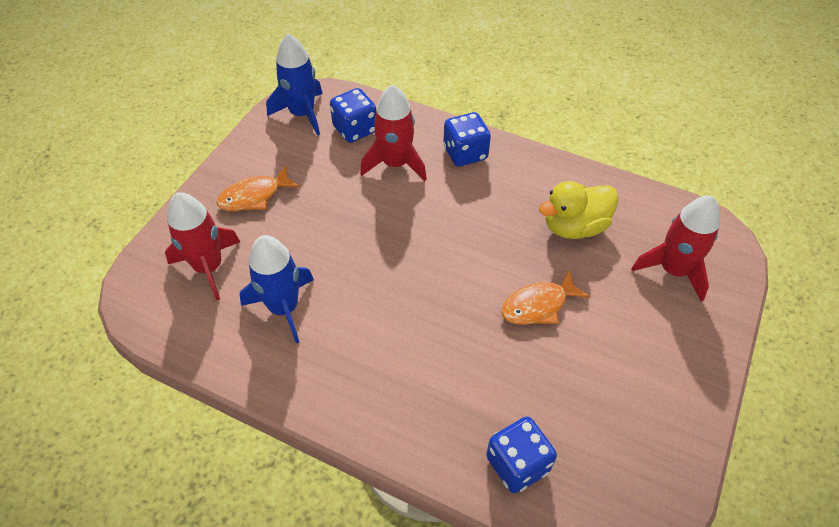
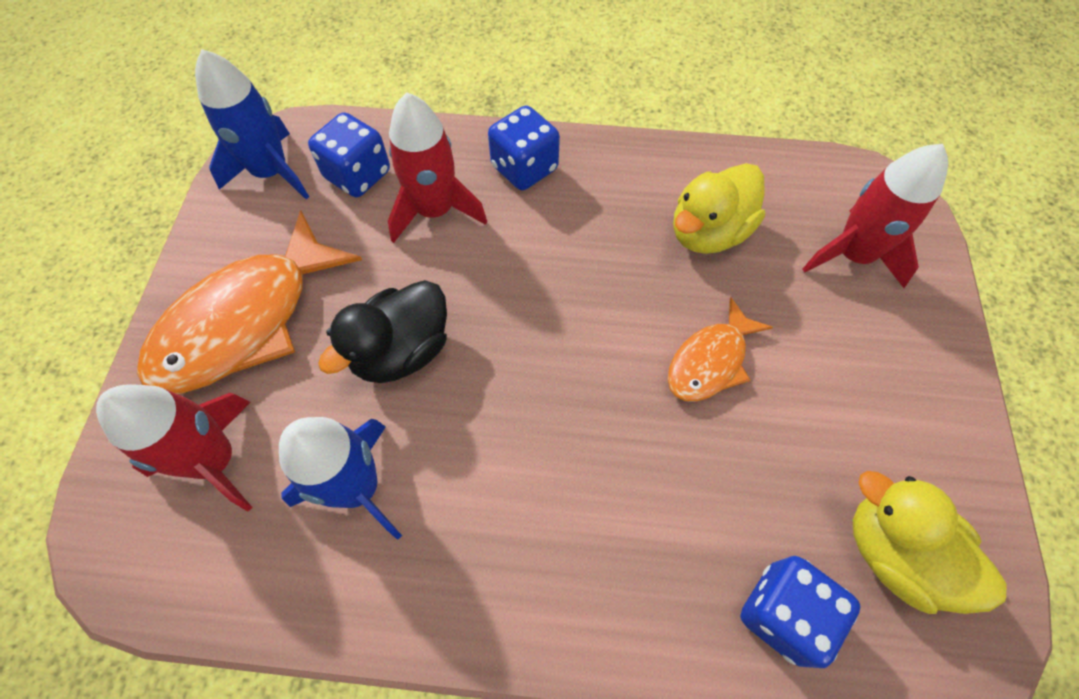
camera: 20 degrees left, 10 degrees up
orange fish [217,166,300,211] -> orange fish [137,210,362,394], size x1.83
none -> black duck [318,280,447,383]
none -> yellow duck [853,471,1006,614]

